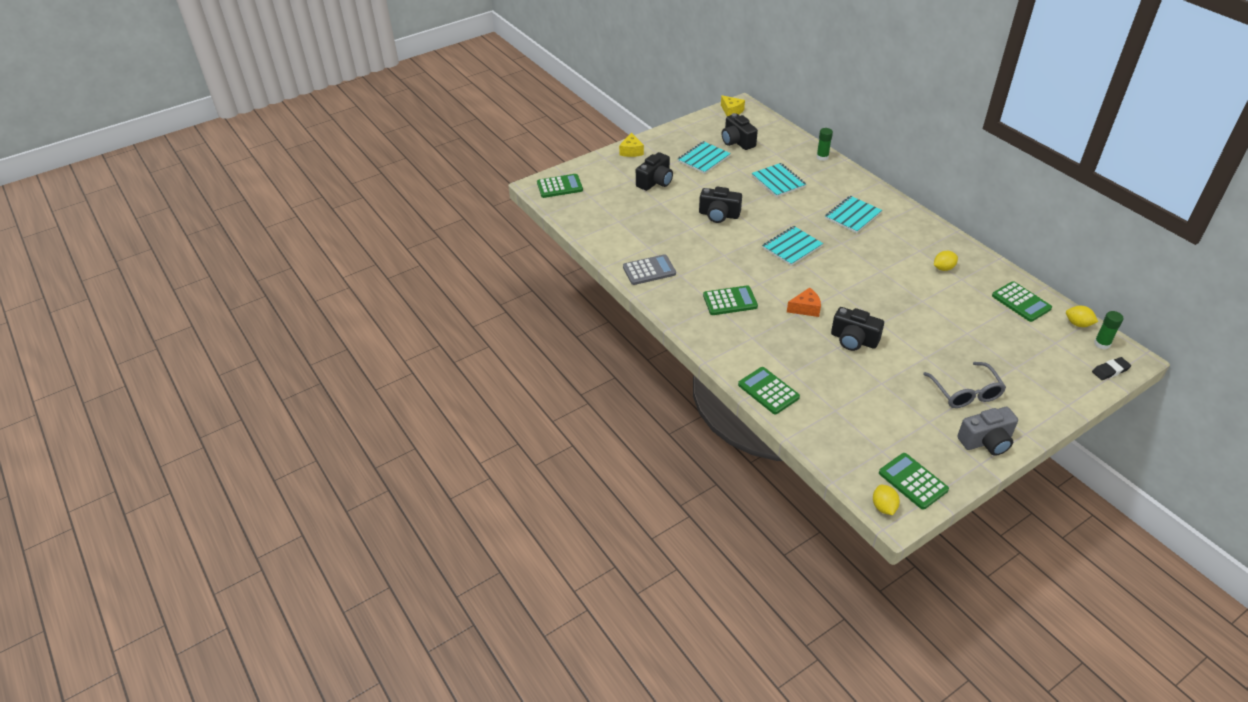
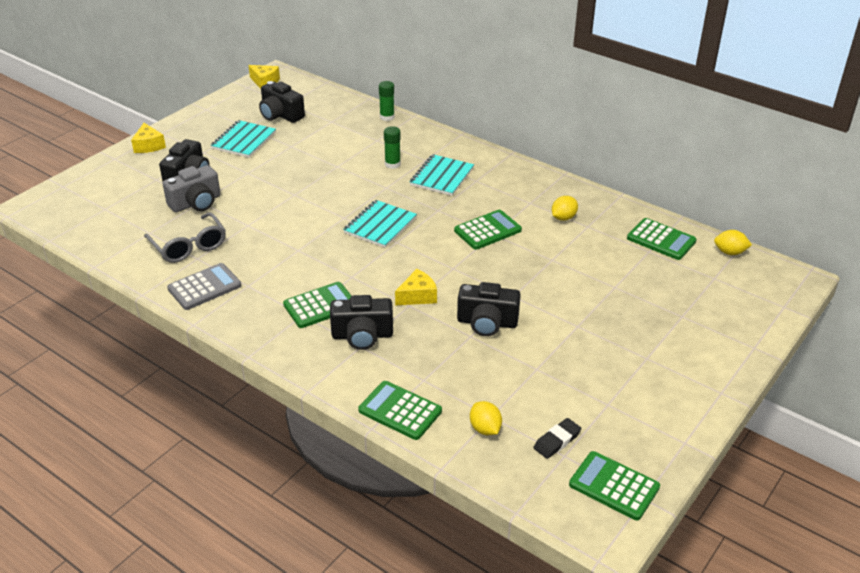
camera: 20 degrees left, 5 degrees down
green calculator [537,174,583,198] -> green calculator moved to [454,210,522,250]
black camera [699,187,742,223] -> black camera moved to [330,295,393,350]
turquoise notebook [752,163,806,197] -> none
orange cheese [787,287,821,317] -> yellow cheese [395,269,437,305]
yellow lemon [873,485,900,515] -> yellow lemon moved to [470,401,502,435]
grey glasses [923,362,1006,408] -> grey glasses moved to [144,212,226,263]
grey camera [957,407,1018,456] -> grey camera moved to [163,165,221,212]
black eraser [1092,357,1131,380] -> black eraser moved to [533,418,581,459]
green glue stick [1094,311,1124,349] -> green glue stick moved to [384,126,401,169]

